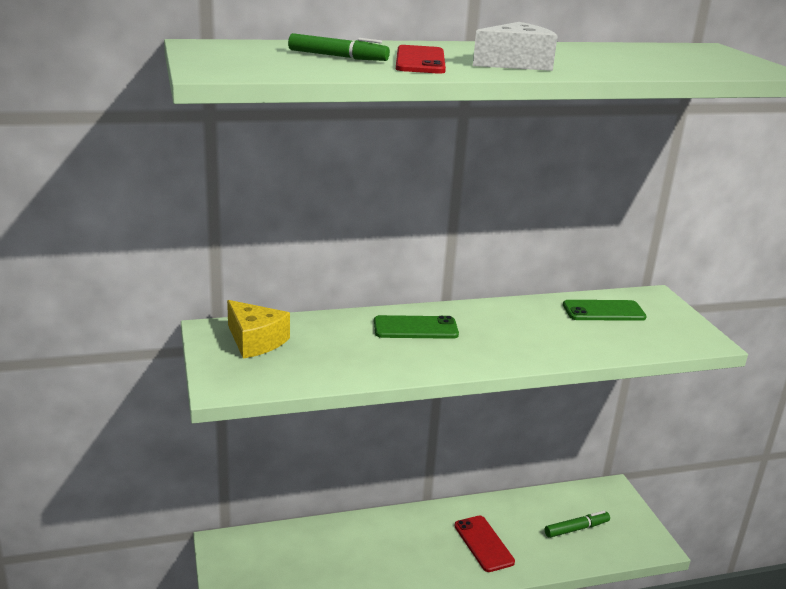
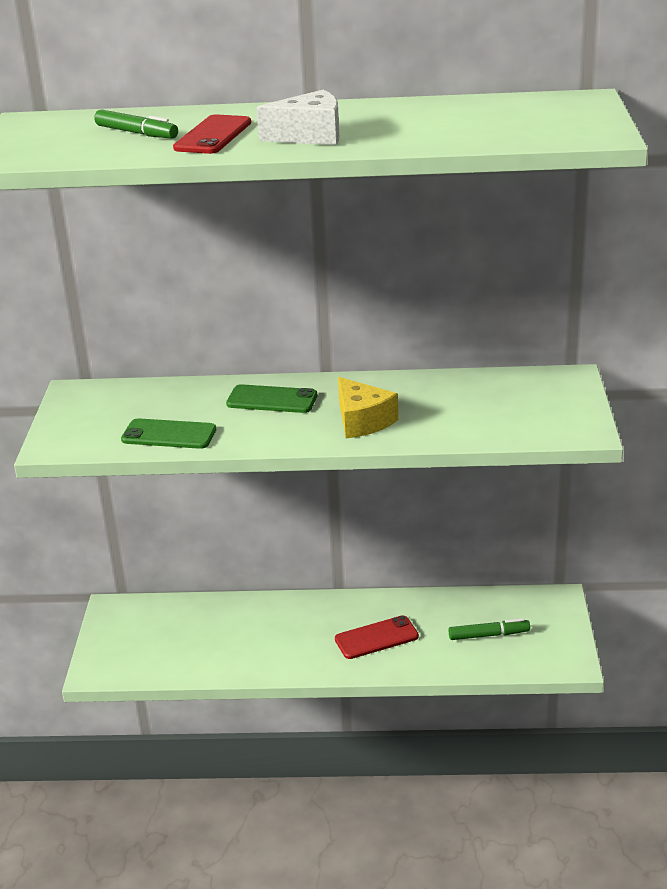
camera: 20 degrees right, 5 degrees up
yellow cheese [227,300,290,359] -> yellow cheese moved to [338,377,399,438]
red phone [455,516,515,572] -> red phone turned 75 degrees clockwise [335,615,419,659]
green phone [563,300,647,321] -> green phone moved to [121,418,216,449]

